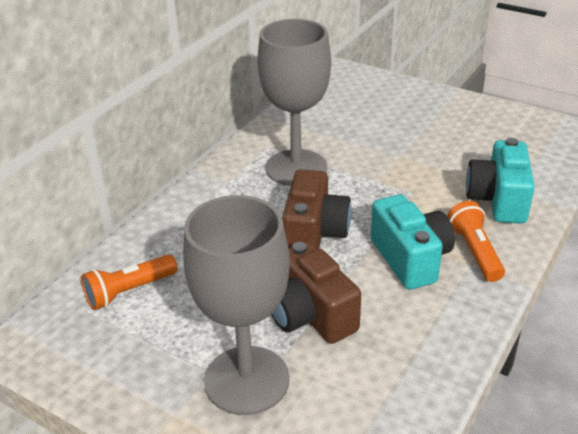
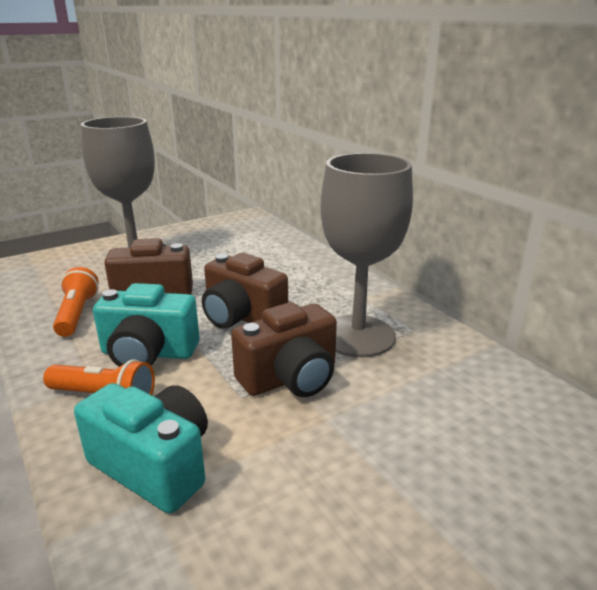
camera: 115 degrees right, 10 degrees down
orange flashlight [81,254,178,310] -> orange flashlight moved to [53,267,99,337]
none -> brown camera [231,302,337,397]

